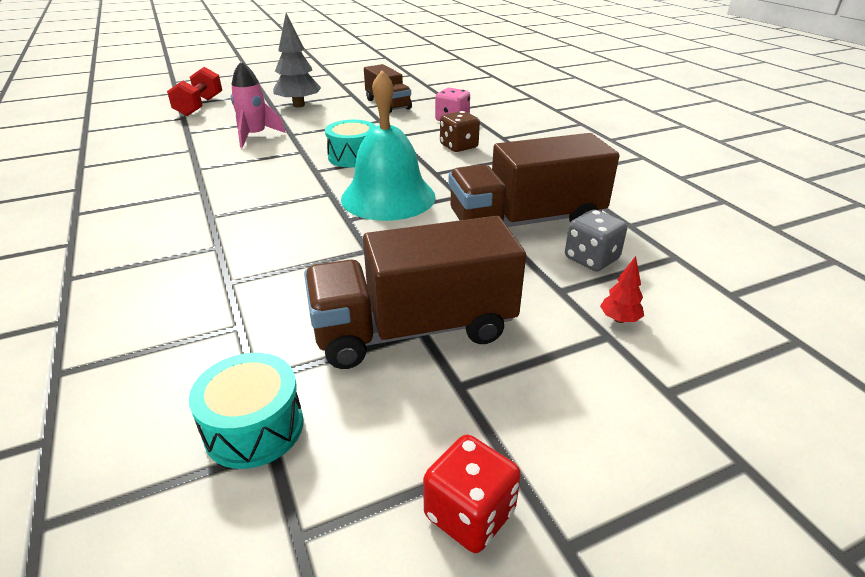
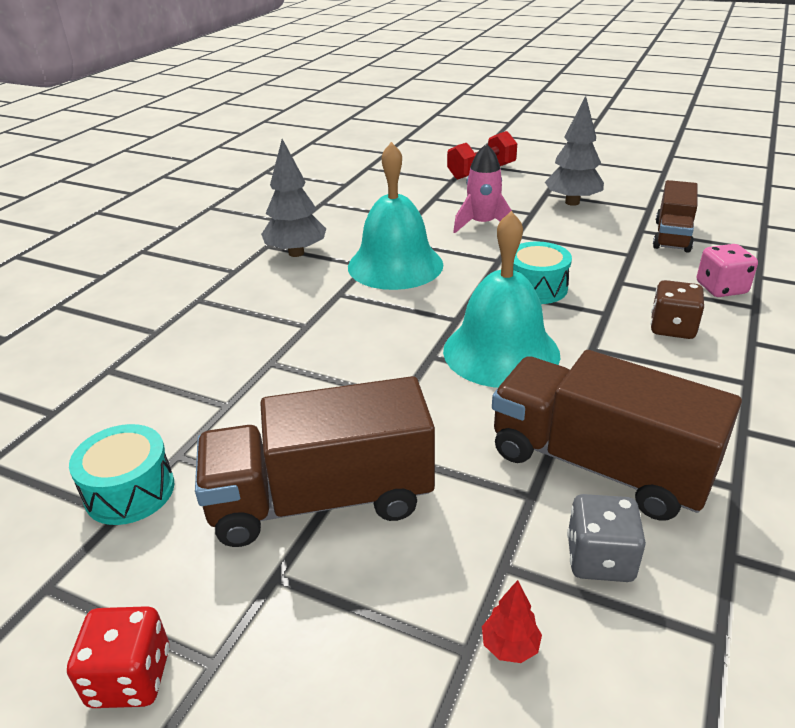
camera: 50 degrees right, 0 degrees up
brown truck [304,216,526,369] -> brown truck turned 45 degrees counterclockwise [195,376,435,547]
none -> grey tree [261,139,326,257]
none -> turquoise bell [348,142,443,290]

